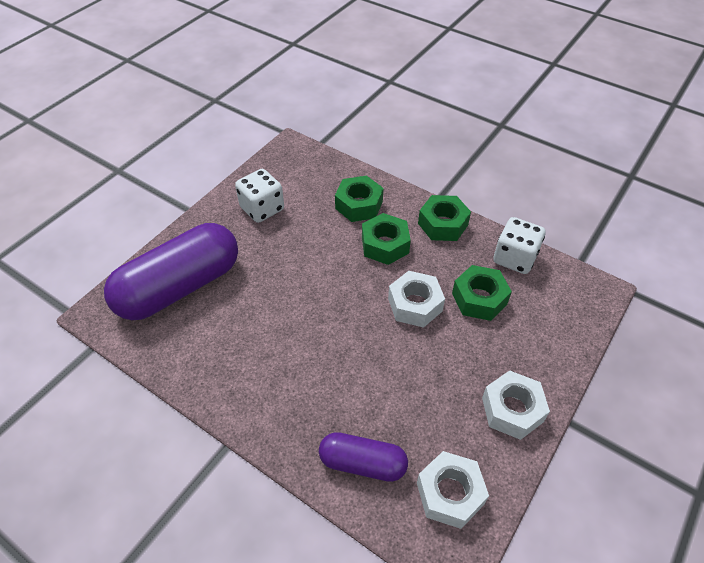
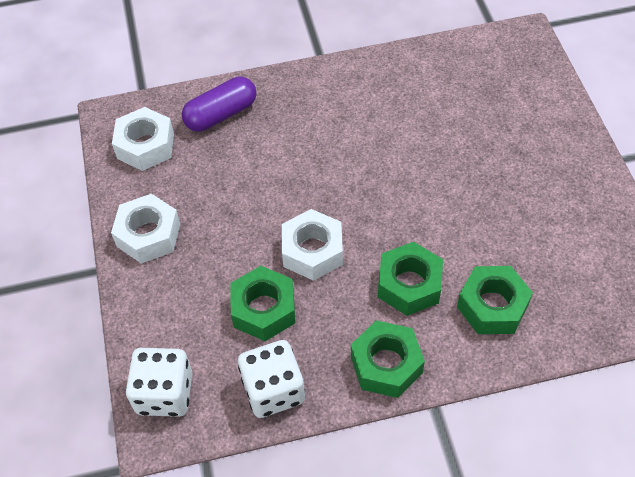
camera: 135 degrees right, 5 degrees up
purple capsule [104,223,238,320] -> none
white dice [235,169,284,223] -> white dice moved to [126,348,193,417]

